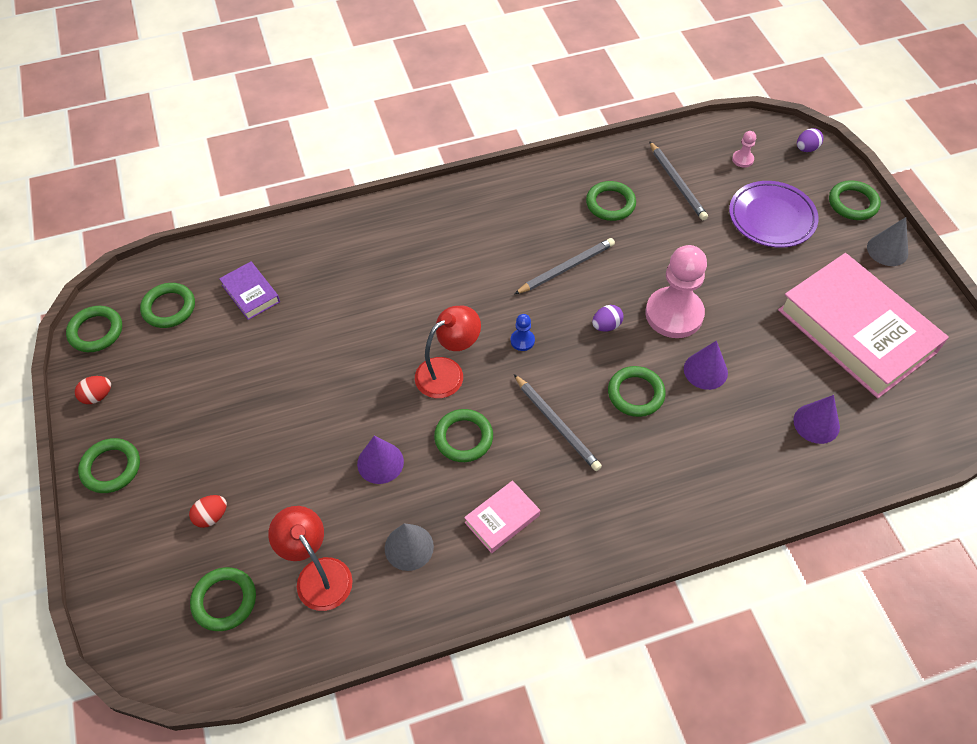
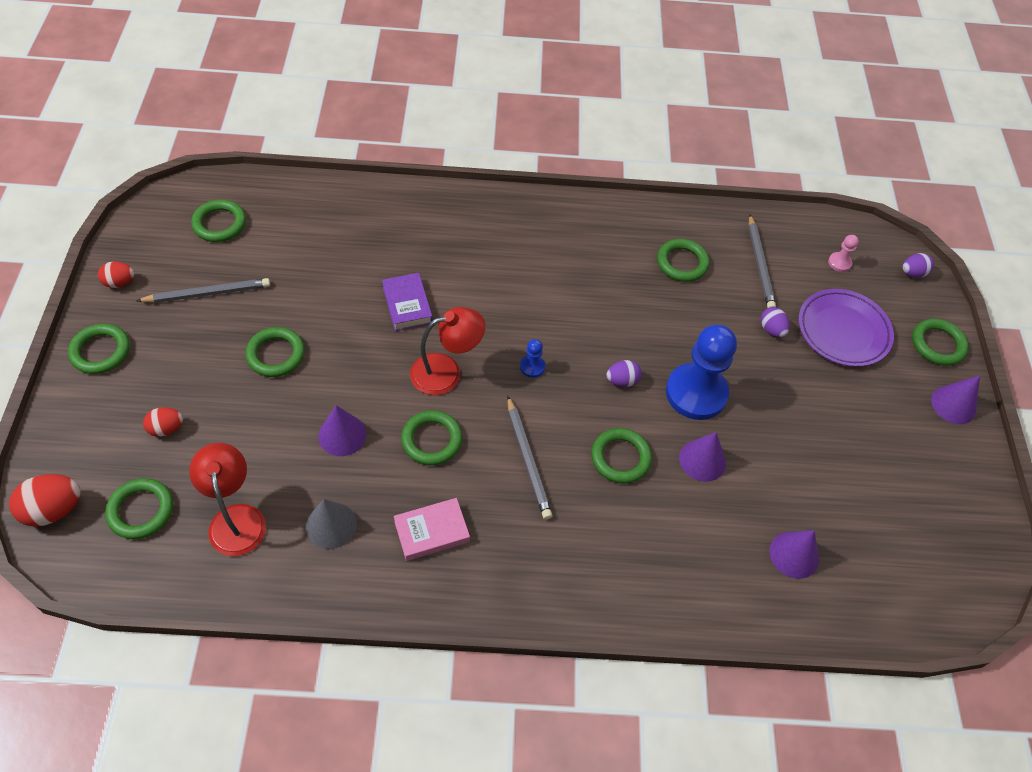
camera: 15 degrees right, 0 degrees up
green ring [66,306,122,352] -> green ring moved to [245,327,305,377]
purple book [219,262,280,320] -> purple book moved to [382,273,433,331]
grey pencil [514,238,615,294] -> grey pencil moved to [136,278,270,303]
pink pawn [645,245,707,338] -> blue pawn [666,325,737,420]
pink book [778,253,949,398] -> none
grey cone [867,217,908,266] -> purple cone [931,375,980,424]
none -> red egg [9,474,81,527]
none -> purple egg [761,307,790,337]

